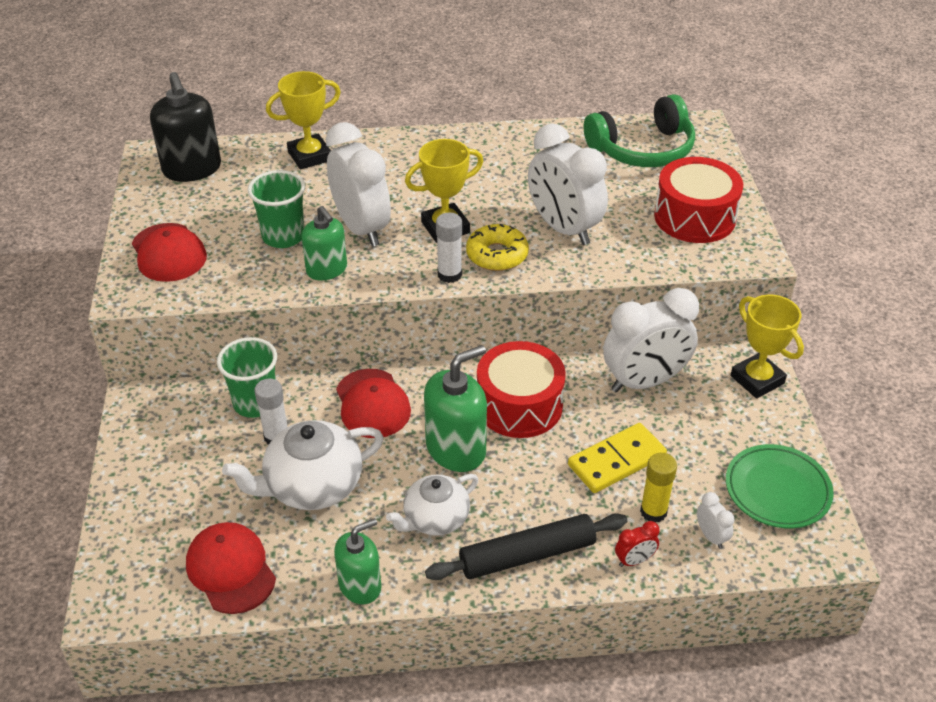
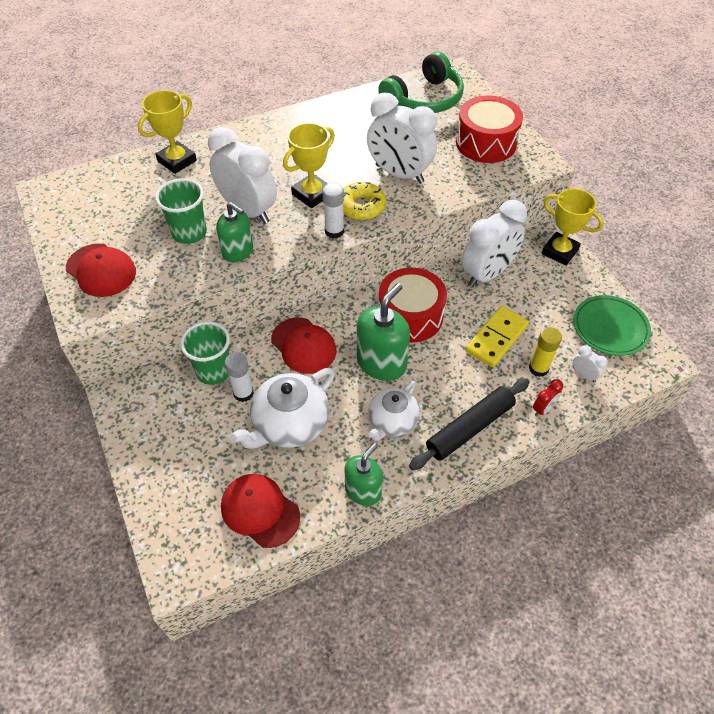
camera: 20 degrees left, 10 degrees up
black soap dispenser [150,72,221,182] -> none

